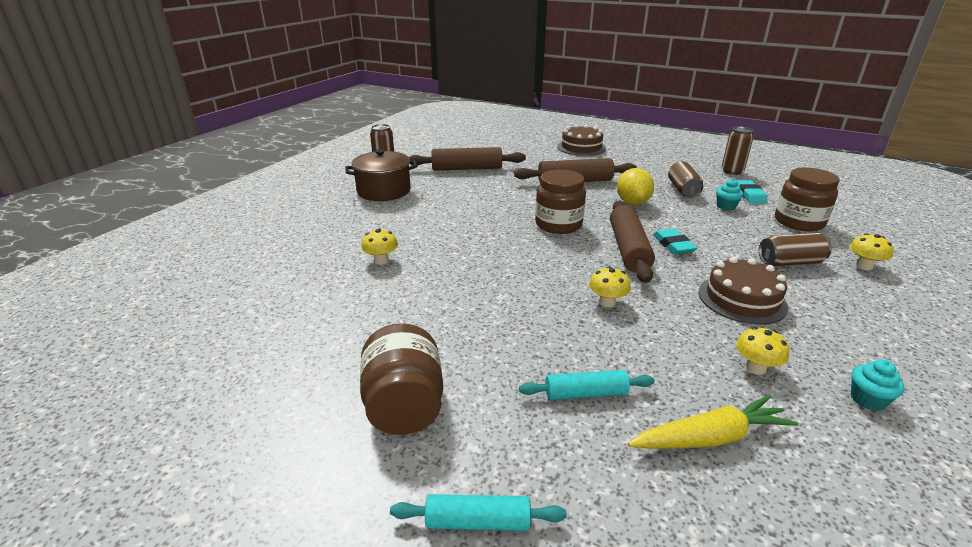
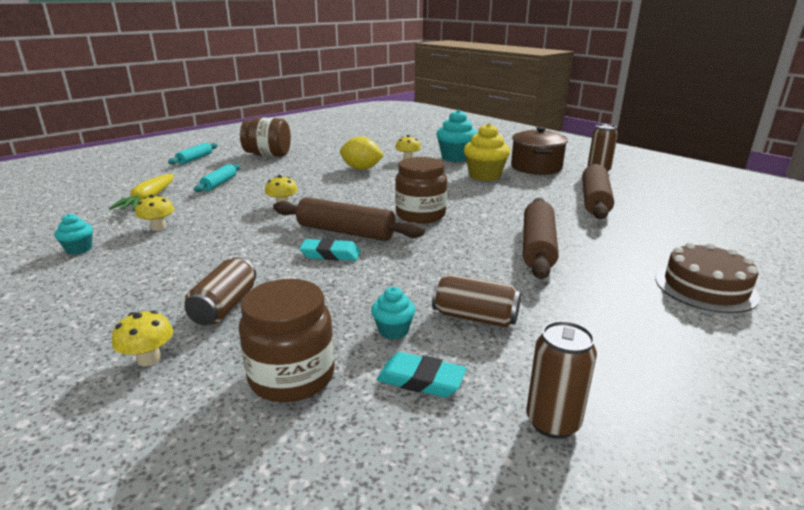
camera: 110 degrees right, 5 degrees down
yellow lemon [617,168,654,205] -> yellow lemon moved to [340,137,384,170]
brown cake [699,257,789,325] -> none
none -> turquoise cupcake [436,109,478,162]
none -> yellow cupcake [464,123,510,181]

